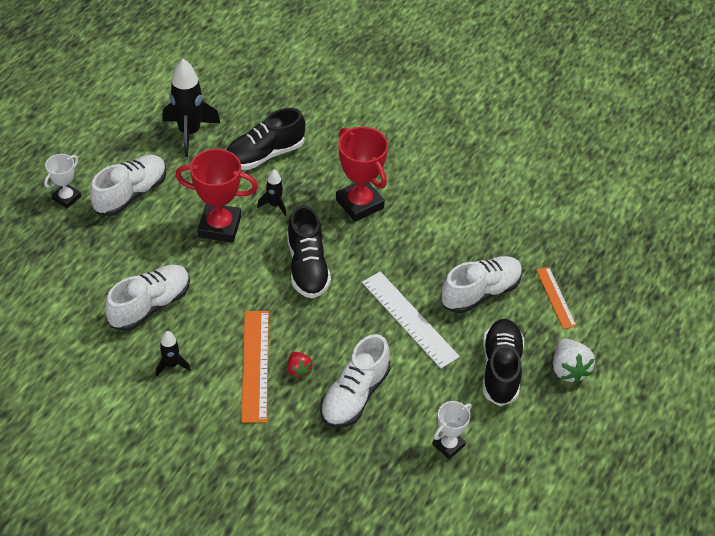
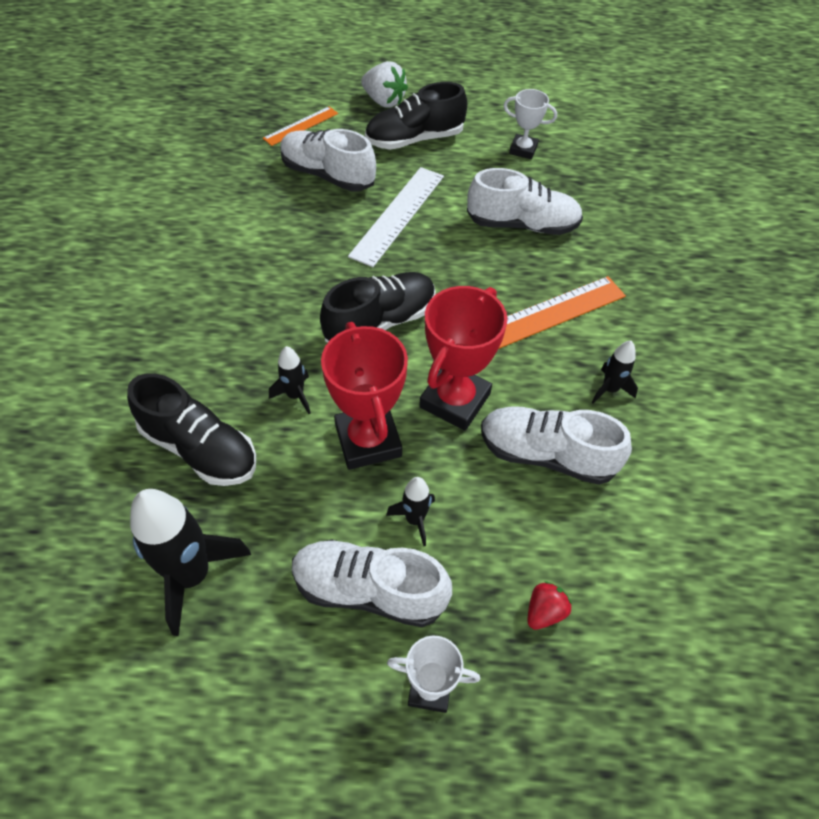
camera: 115 degrees left, 5 degrees up
red strawberry [287,352,313,378] -> red strawberry moved to [527,581,572,630]
red trophy [336,127,388,222] -> red trophy moved to [419,286,507,431]
white strawberry [553,339,595,384] -> white strawberry turned 75 degrees clockwise [361,61,408,108]
none -> black rocket [386,477,435,546]

